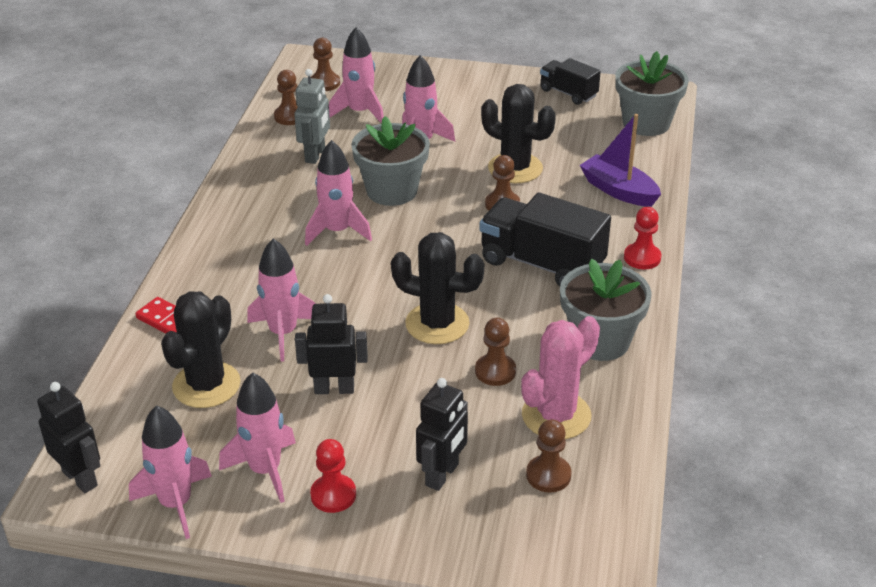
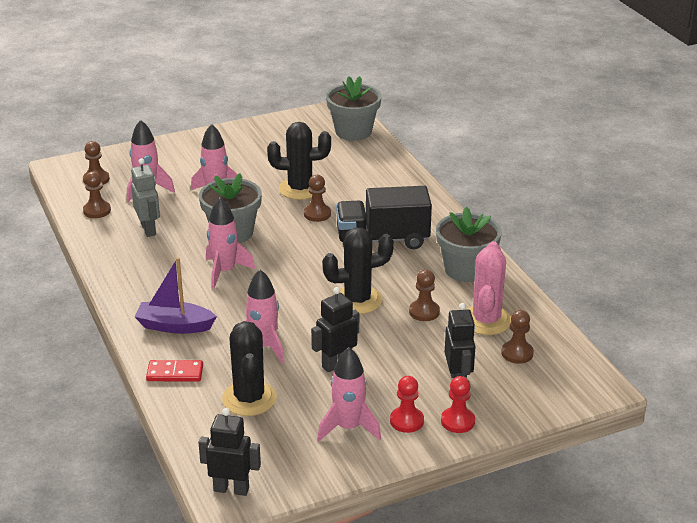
camera: 35 degrees left, 5 degrees down
pink rocket [129,405,212,539] -> none
black truck [540,58,601,105] -> none
purple boat [580,114,661,207] -> purple boat moved to [135,257,217,334]
red pawn [624,207,661,269] -> red pawn moved to [441,376,475,433]

